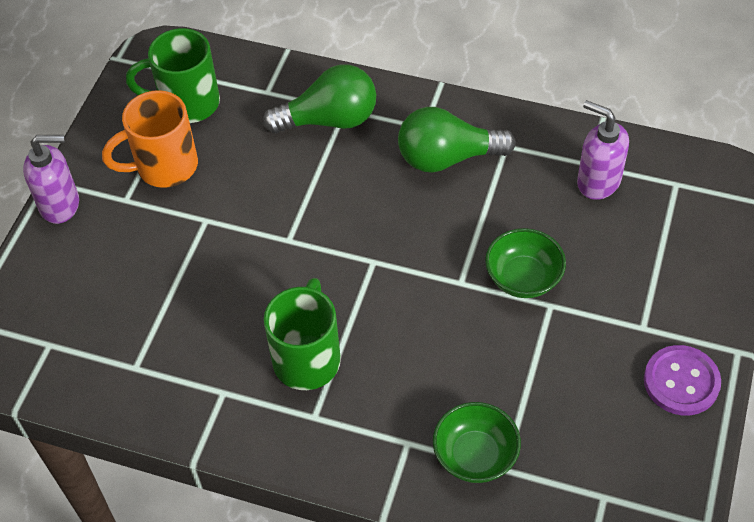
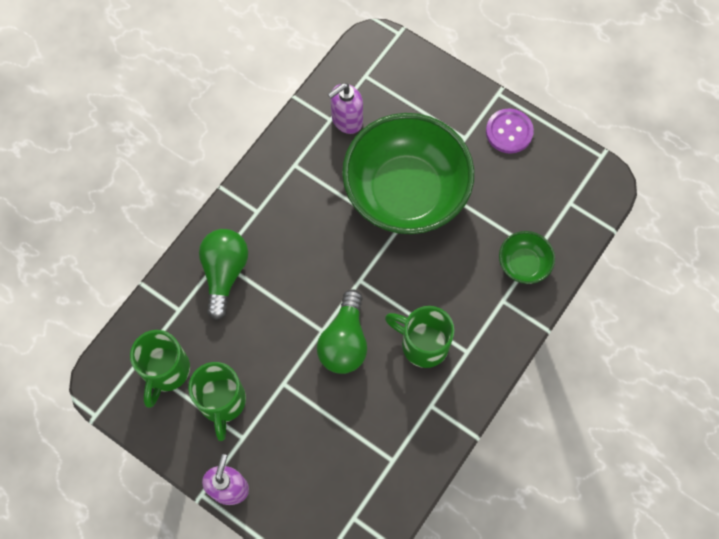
camera: 75 degrees left, 15 degrees up
orange mug [102,90,198,188] -> green mug [188,362,246,441]
green light bulb [398,107,516,173] -> green light bulb moved to [317,289,367,374]
green bowl [485,228,566,298] -> green bowl [342,113,474,234], size x2.35

